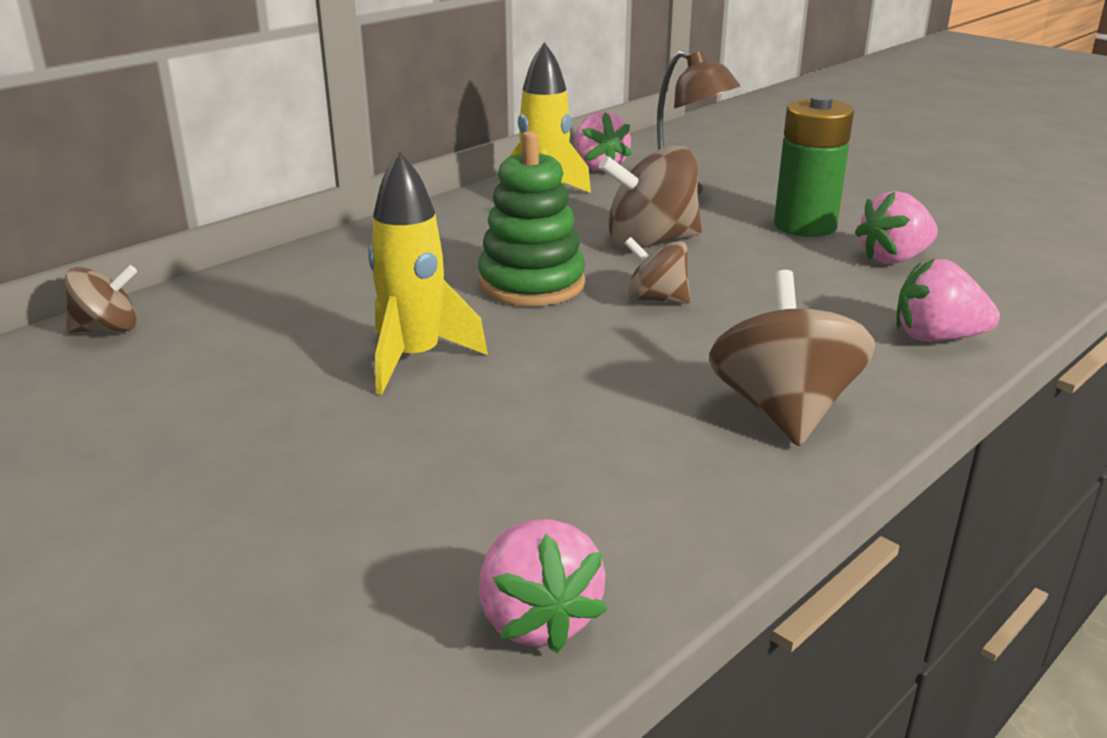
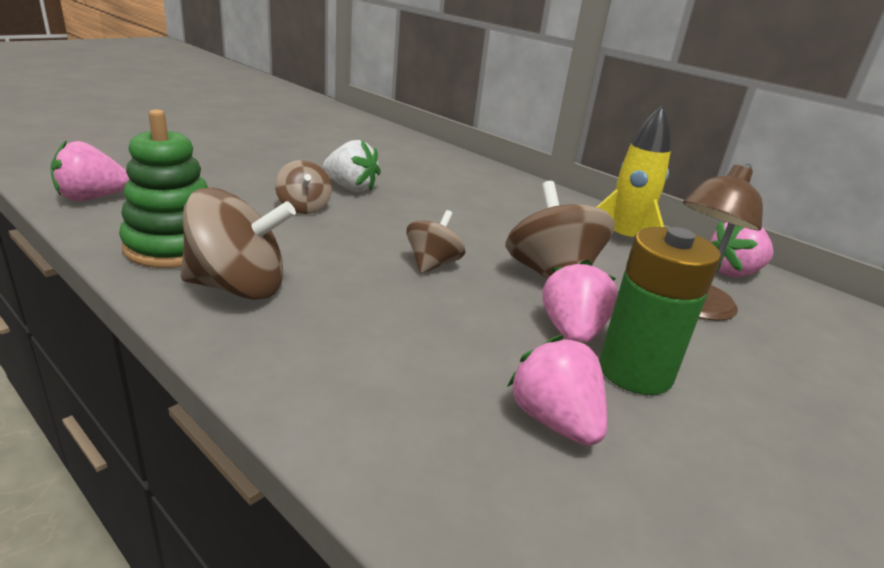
camera: 85 degrees right, 0 degrees up
brown spinning top [65,265,137,333] -> brown spinning top moved to [275,160,332,214]
yellow rocket [368,151,488,395] -> white strawberry [323,140,381,192]
green stacking toy [478,131,585,306] -> green stacking toy moved to [119,109,208,268]
pink strawberry [896,259,1000,341] -> pink strawberry moved to [542,260,618,344]

